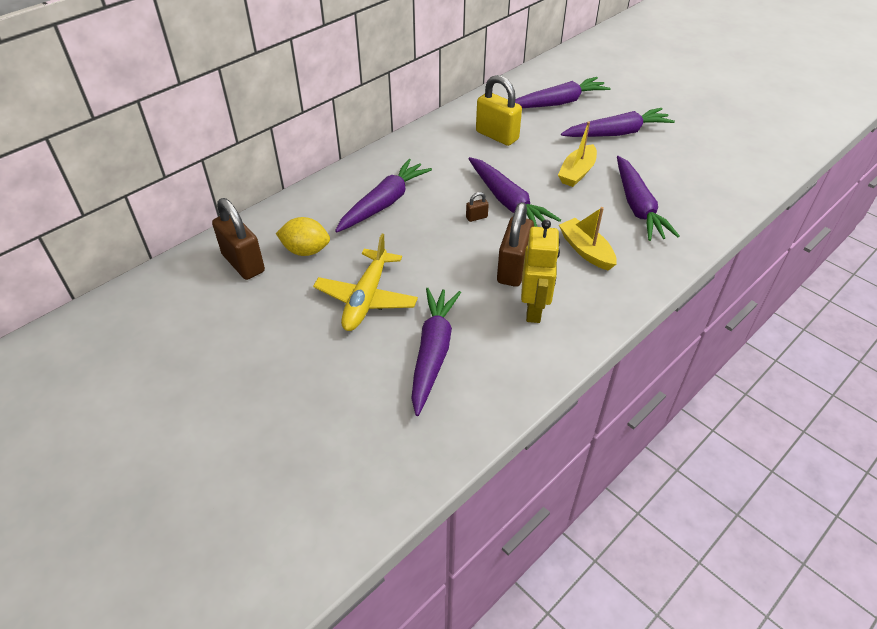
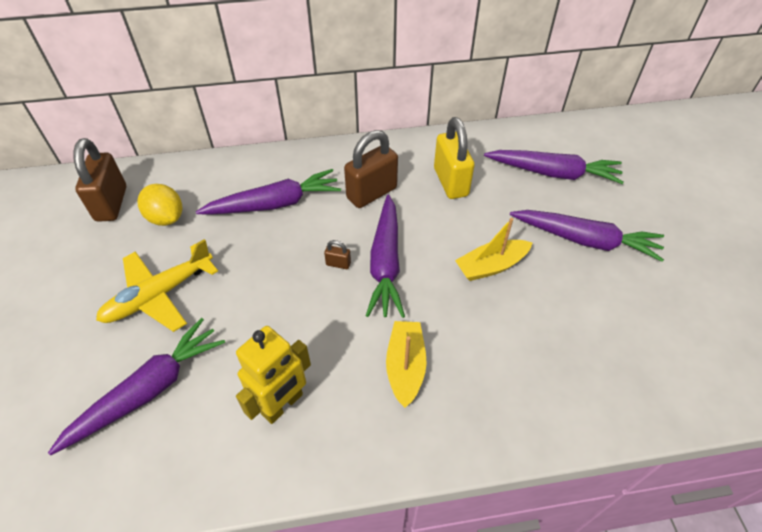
camera: 35 degrees right, 5 degrees up
brown padlock [497,202,534,287] -> brown padlock moved to [344,130,398,208]
purple carrot [617,156,680,241] -> none

